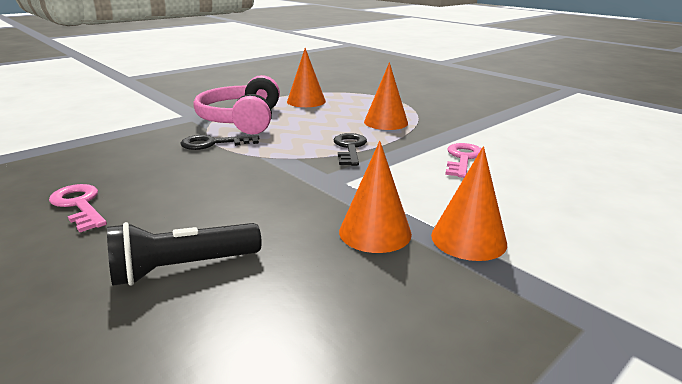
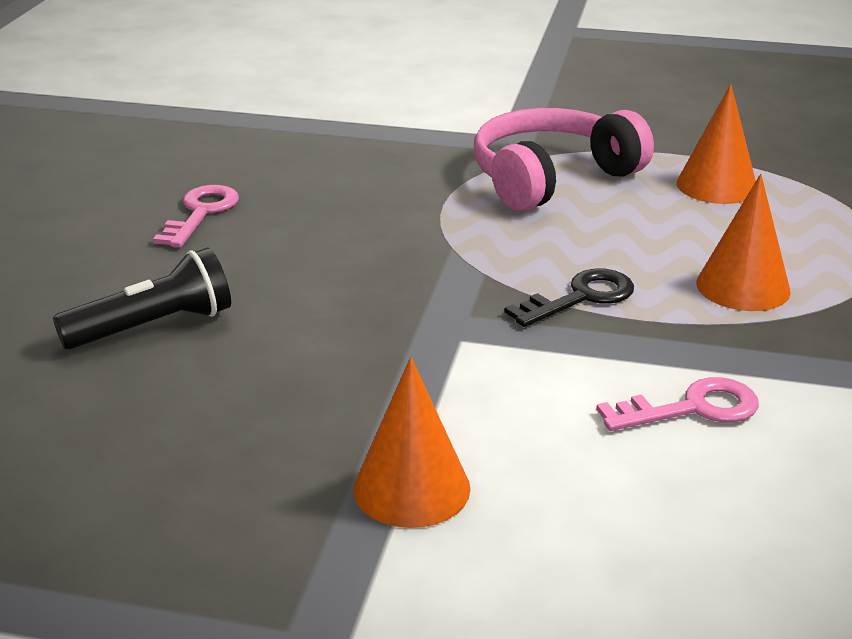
camera: 55 degrees right, 5 degrees up
black flashlight [107,222,262,286] -> black flashlight turned 120 degrees clockwise [53,247,231,349]
black key [180,135,260,150] -> none
orange cone [339,141,412,253] -> none

